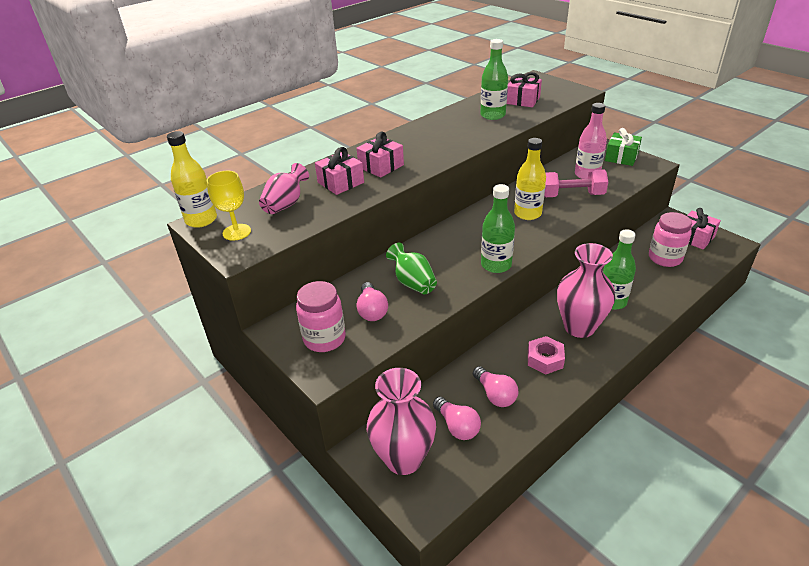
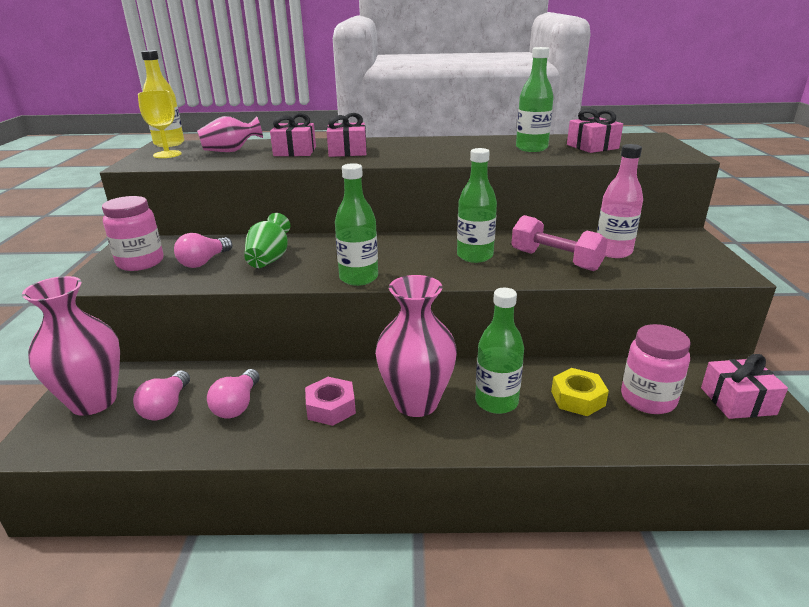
camera: 40 degrees right, 10 degrees down
yellow bottle [514,138,546,220] -> green bottle [457,148,497,263]
green gift [605,128,642,166] -> none
none -> yellow nut [551,368,609,416]

